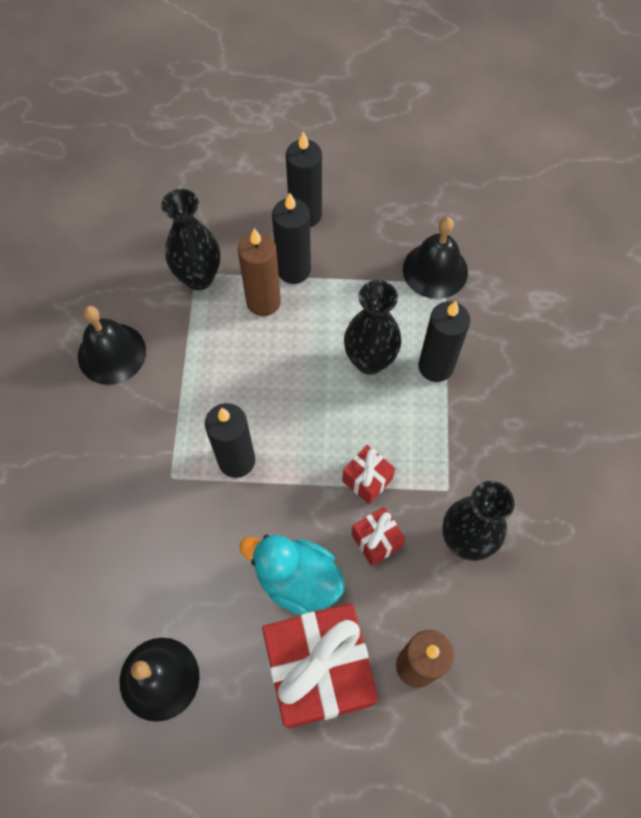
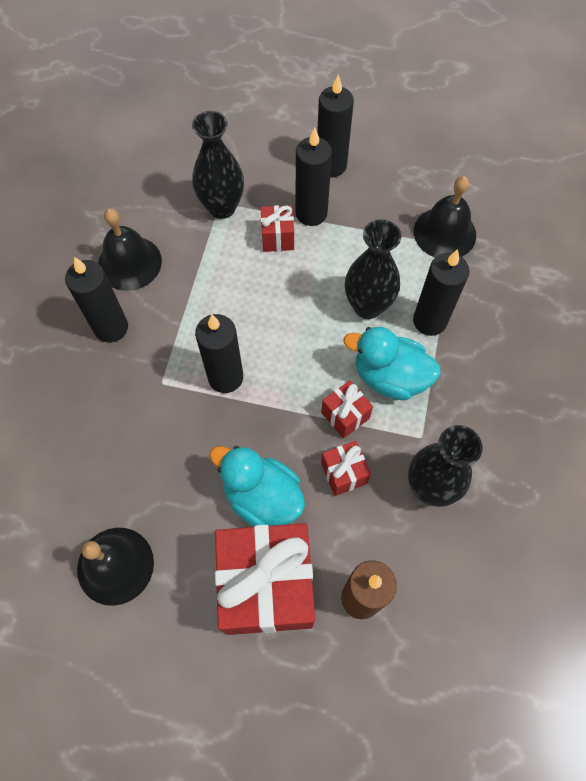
camera: 10 degrees right, 0 degrees up
brown candle [238,228,281,316] -> red gift [260,205,294,252]
none -> black candle [65,257,128,342]
none -> turquoise duck [344,327,441,401]

